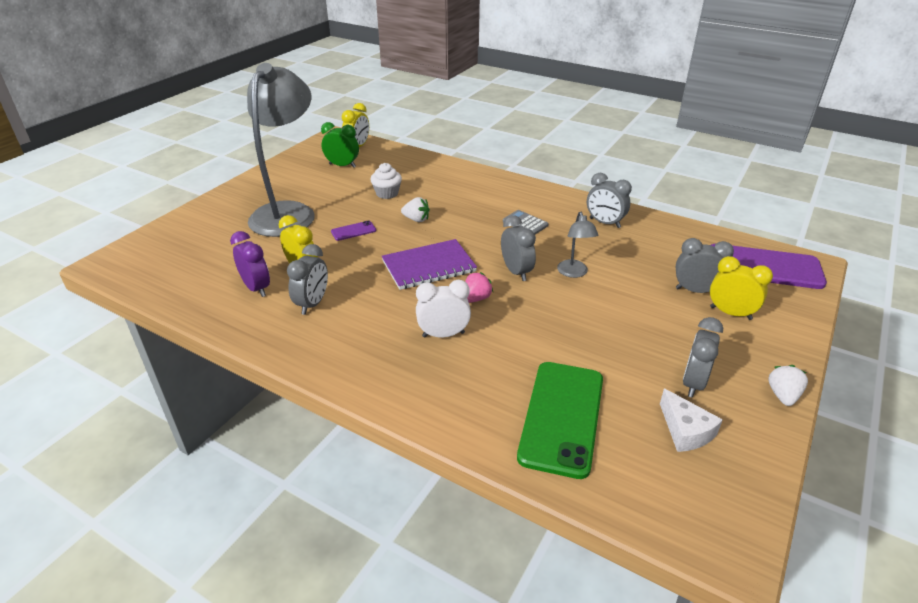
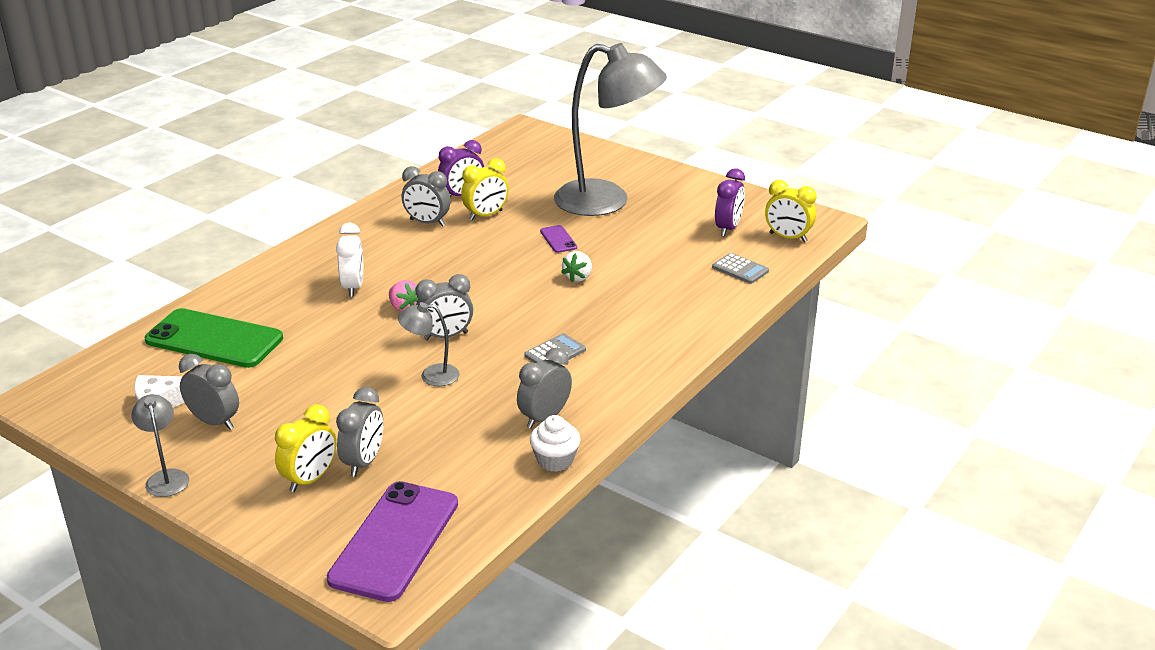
camera: 95 degrees right, 5 degrees down
green clock [321,122,359,168] -> purple clock [715,169,745,237]
white cupcake [371,163,402,199] -> white cupcake moved to [530,415,580,472]
purple notebook [382,239,477,290] -> none
white strawberry [768,365,808,406] -> grey lamp [131,394,189,497]
none -> grey calculator [712,253,769,284]

